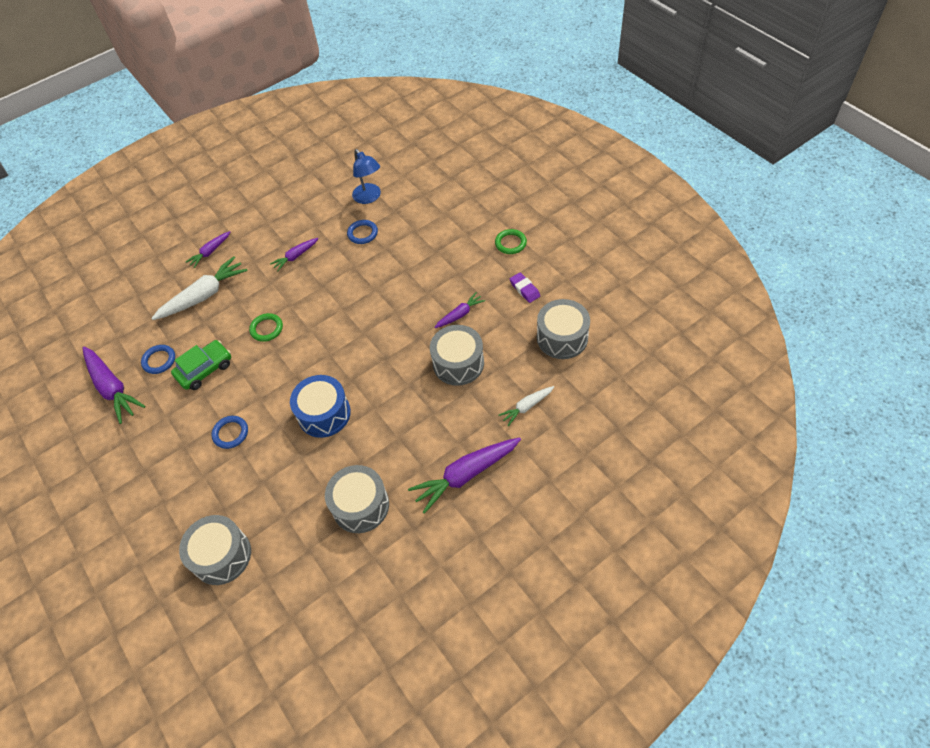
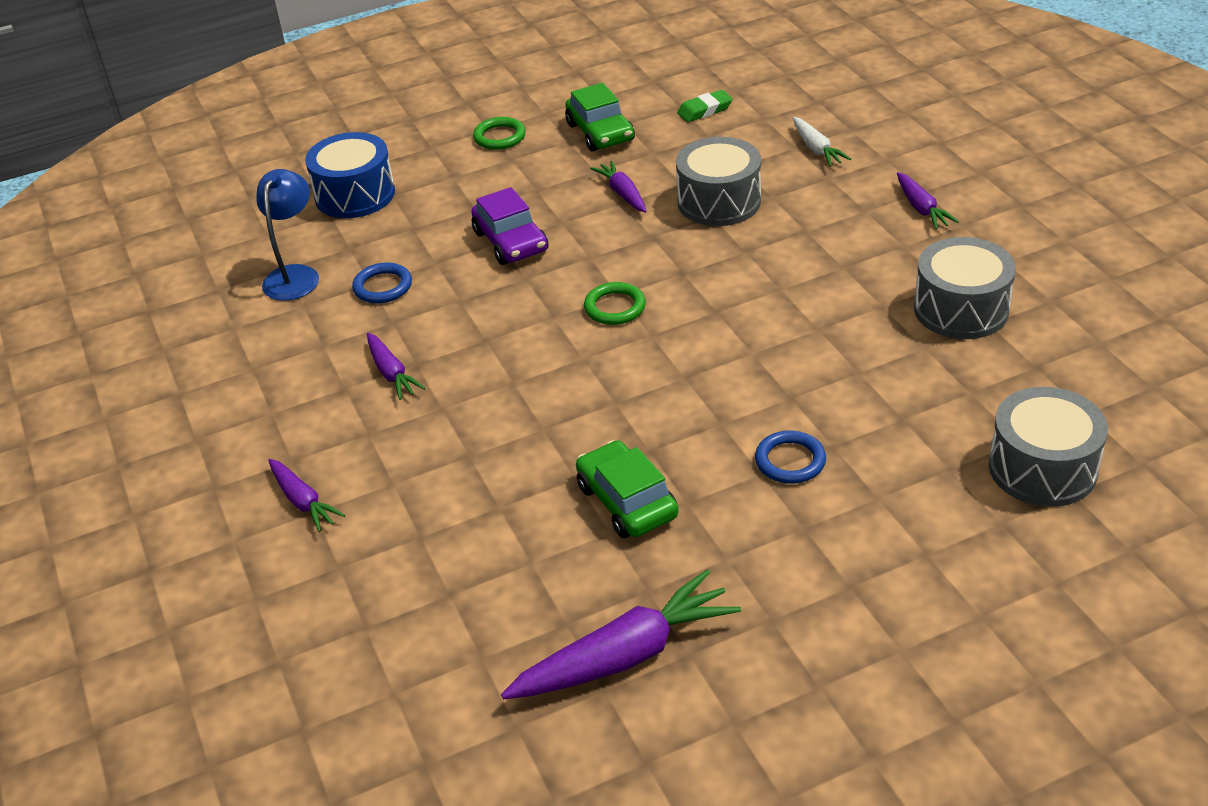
camera: 80 degrees left, 15 degrees down
blue ring [141,345,175,374] -> none
white carrot [151,256,248,320] -> none
green ring [249,313,283,342] -> green ring moved to [584,282,646,325]
blue drum [290,375,351,438] -> blue drum moved to [305,132,395,218]
blue lamp [352,149,381,204] -> blue lamp turned 60 degrees counterclockwise [256,169,319,301]
purple carrot [408,437,521,514] -> purple carrot [897,172,959,229], size x0.55
purple eraser [510,272,540,303] -> green car [565,83,635,152]
grey drum [537,299,590,359] -> green eraser [677,90,733,122]
none -> purple car [471,187,548,265]

